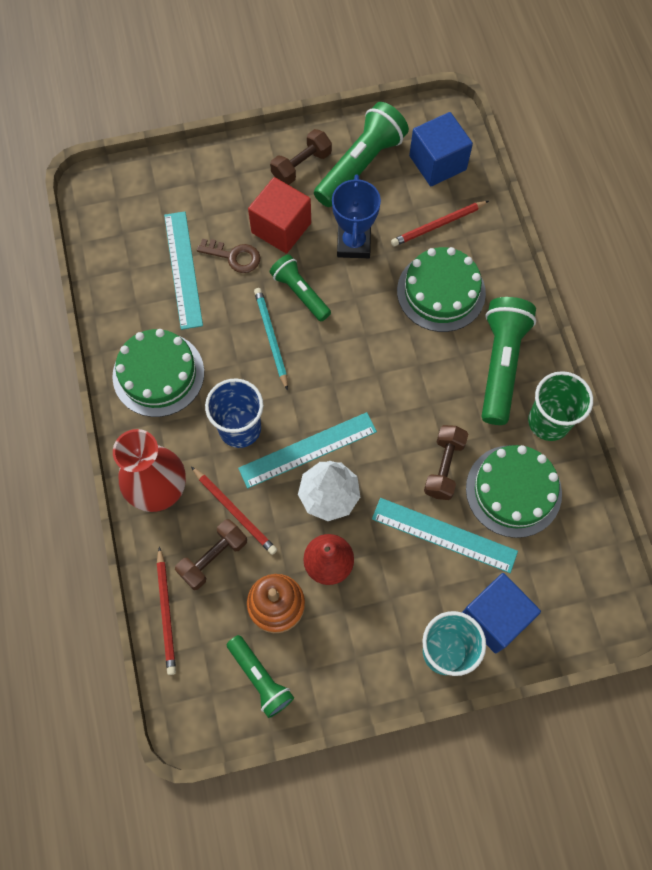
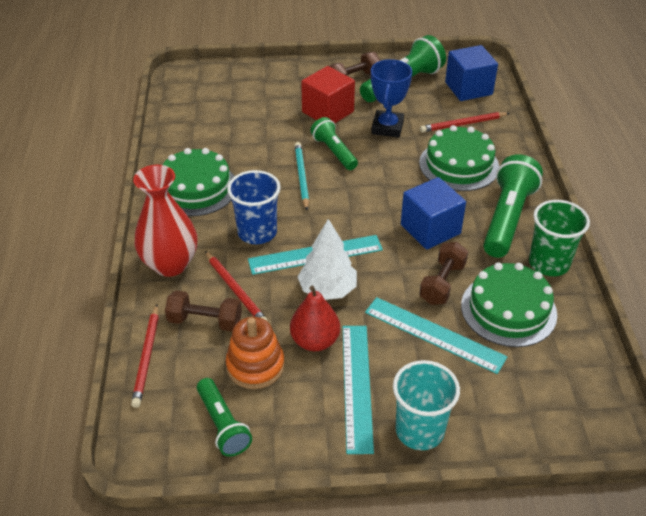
camera: 10 degrees right, 25 degrees down
turquoise ruler [164,211,203,330] -> turquoise ruler moved to [343,326,374,454]
brown dumbbell [175,519,247,590] -> brown dumbbell turned 45 degrees clockwise [165,291,242,331]
brown key [197,239,260,273] -> none
blue cube [462,573,541,653] -> blue cube moved to [401,177,466,249]

